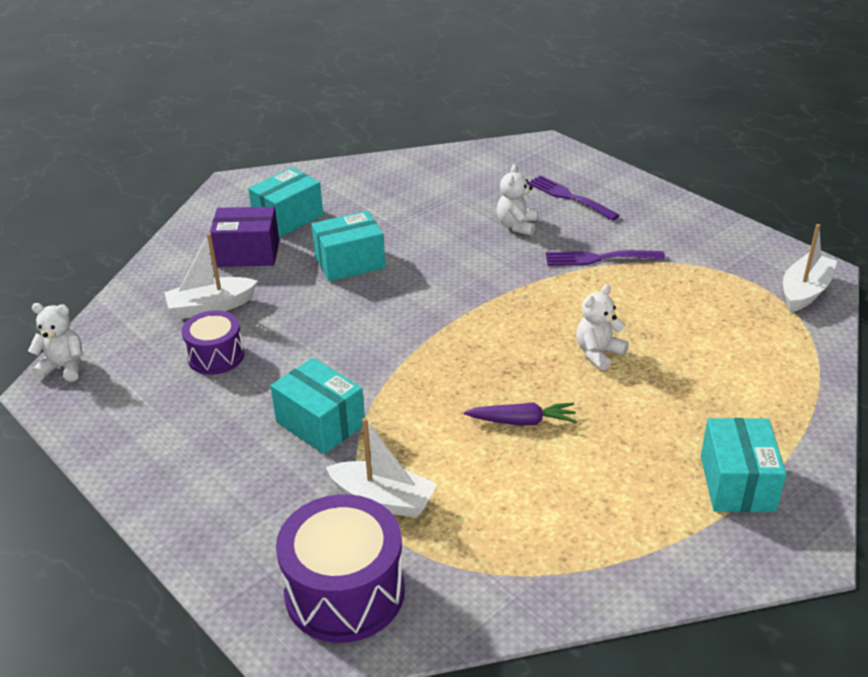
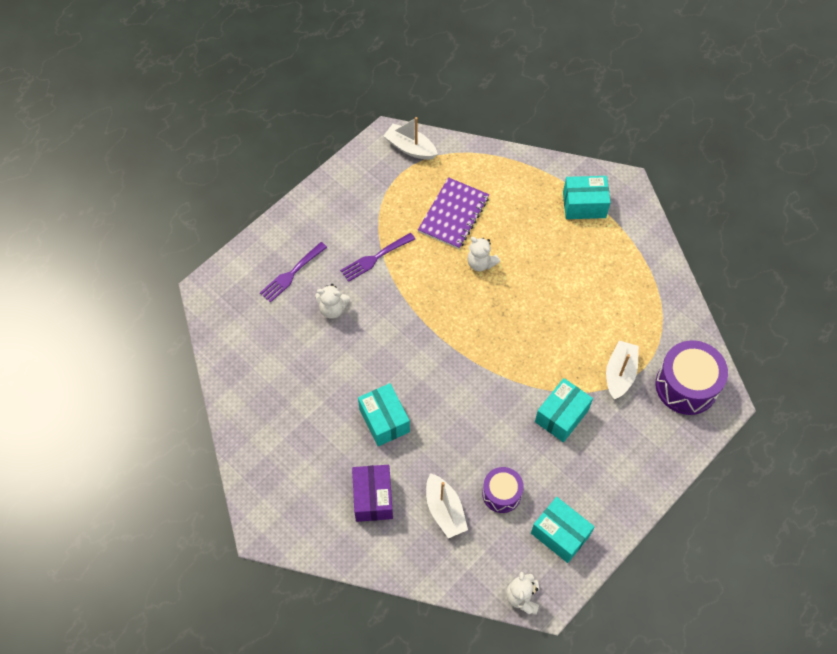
camera: 95 degrees left, 25 degrees up
turquoise box [248,168,323,237] -> turquoise box moved to [531,497,595,563]
purple carrot [464,402,577,425] -> none
purple fork [546,250,665,266] -> purple fork turned 60 degrees clockwise [340,233,415,282]
none -> purple notebook [418,177,489,249]

